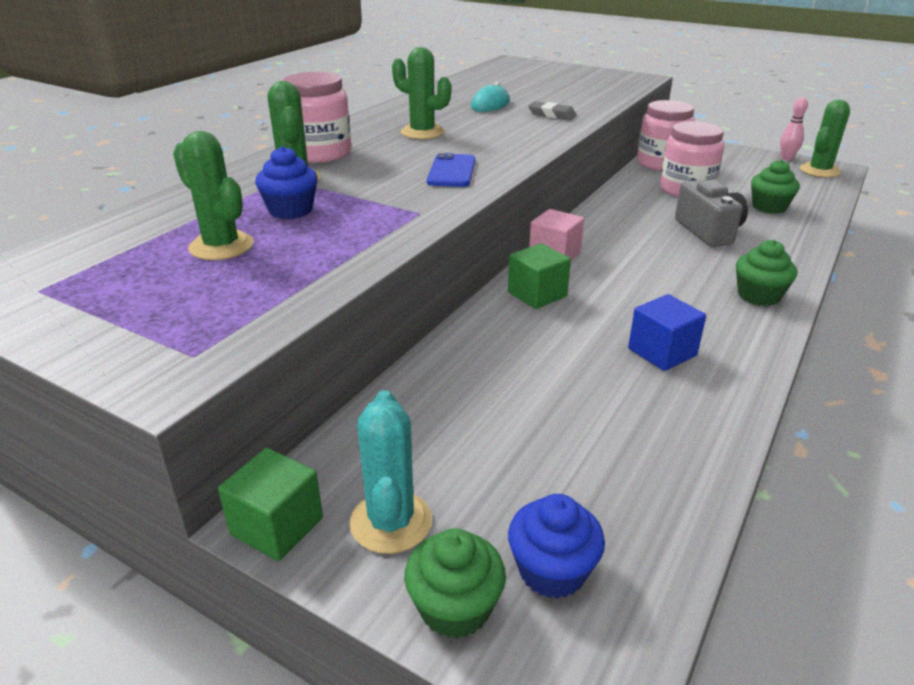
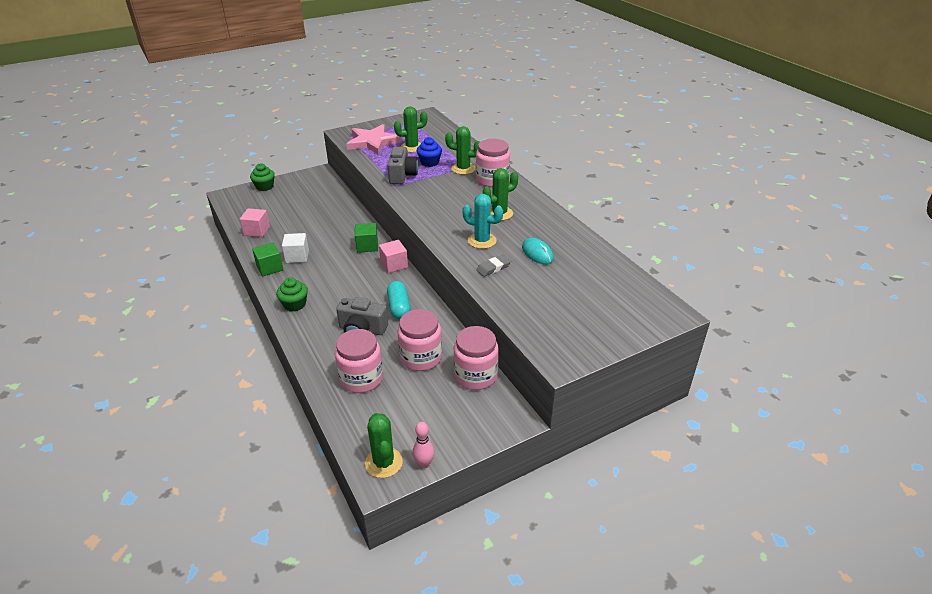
camera: 120 degrees right, 5 degrees up
green cube [218,448,323,561] -> green cube moved to [252,243,283,276]
turquoise cactus [350,390,432,554] -> turquoise cactus moved to [463,194,503,249]
blue phone [427,153,476,187] -> none
blue cupcake [508,494,605,599] -> none
blue cube [628,294,706,371] -> white cube [282,233,309,263]
green cupcake [751,160,800,214] -> pink jar [335,329,383,393]
none -> pink cube [240,208,270,237]
none -> pink star [346,124,402,155]
none -> grey camera [387,147,418,184]
none -> turquoise capsule [387,281,411,319]

